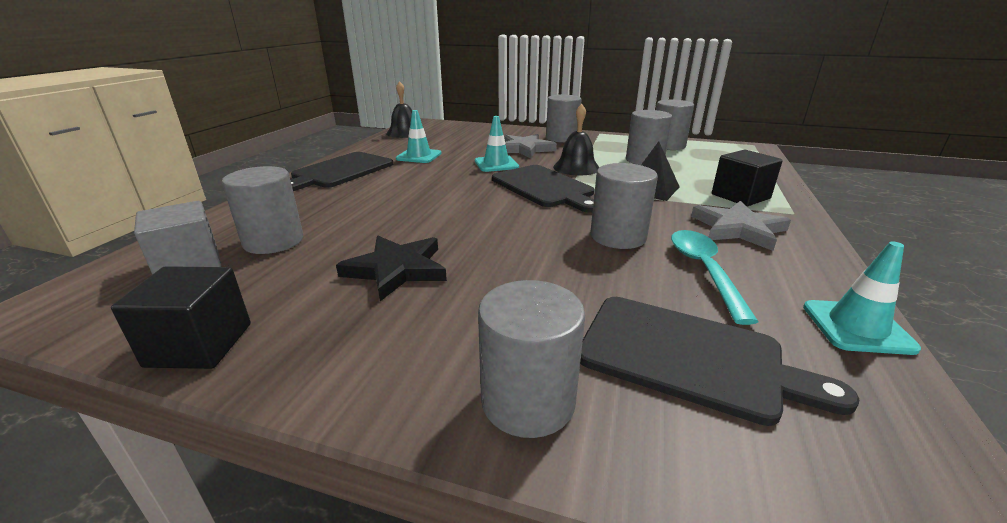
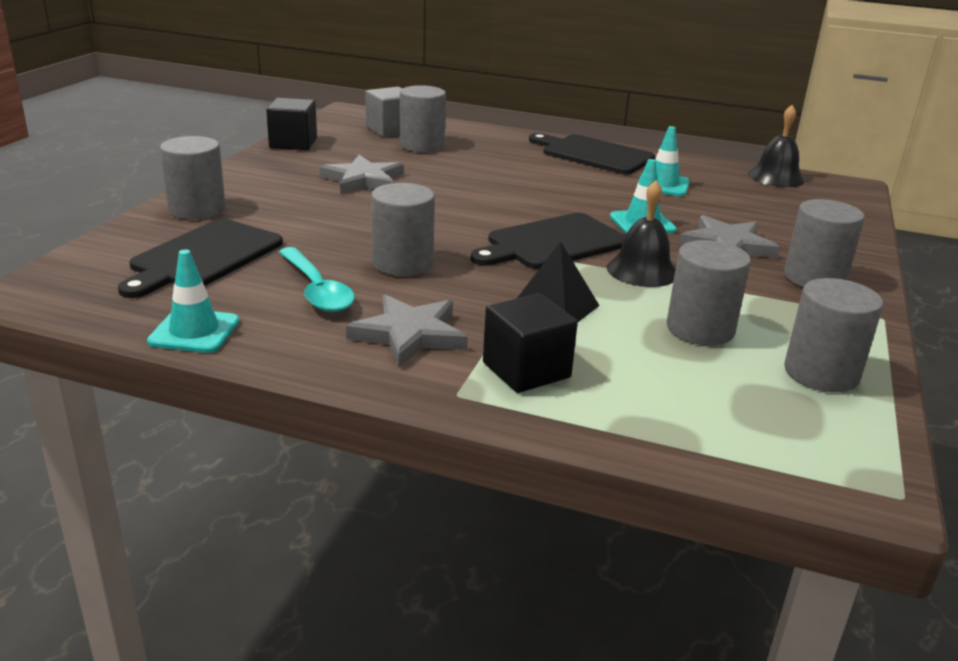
camera: 90 degrees right, 0 degrees up
black star [336,236,447,301] -> grey star [319,155,403,194]
turquoise spoon [671,230,759,325] -> turquoise spoon turned 60 degrees clockwise [279,247,355,312]

